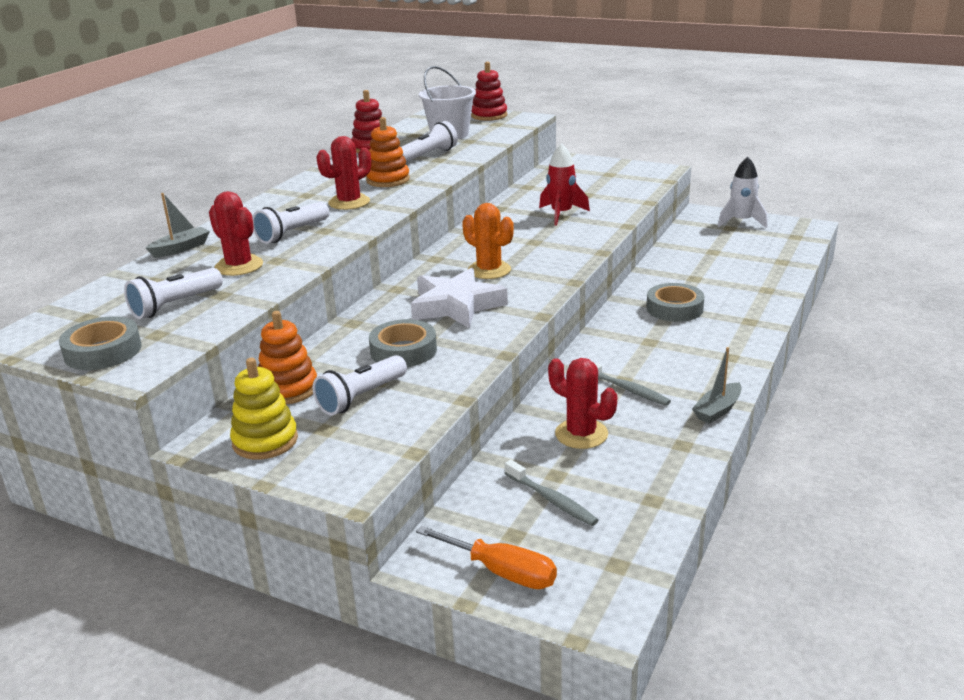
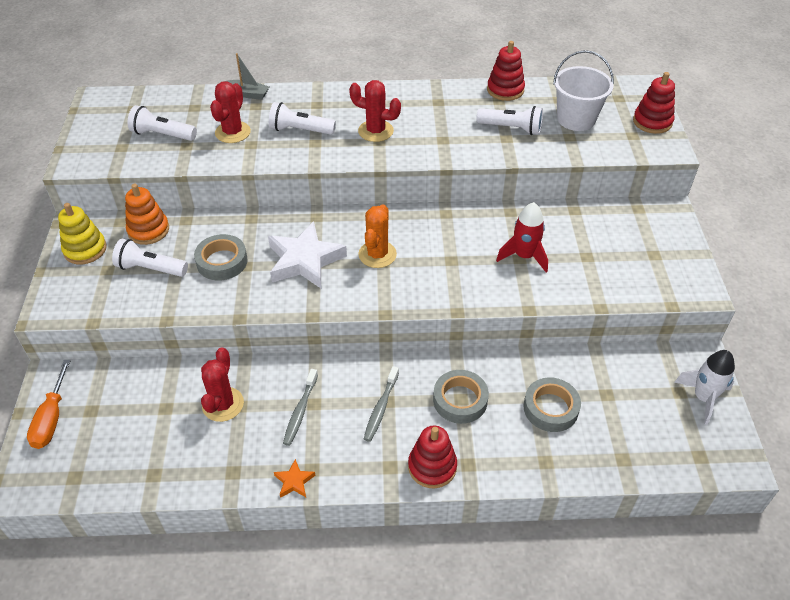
camera: 60 degrees right, 20 degrees up
grey tape [59,316,142,370] -> grey tape moved to [523,377,581,432]
orange stacking toy [366,117,410,187] -> none
grey toothbrush [505,460,598,526] -> grey toothbrush moved to [364,366,399,442]
grey boat [692,347,742,424] -> orange star [274,459,316,498]
none -> red stacking toy [408,425,457,488]

